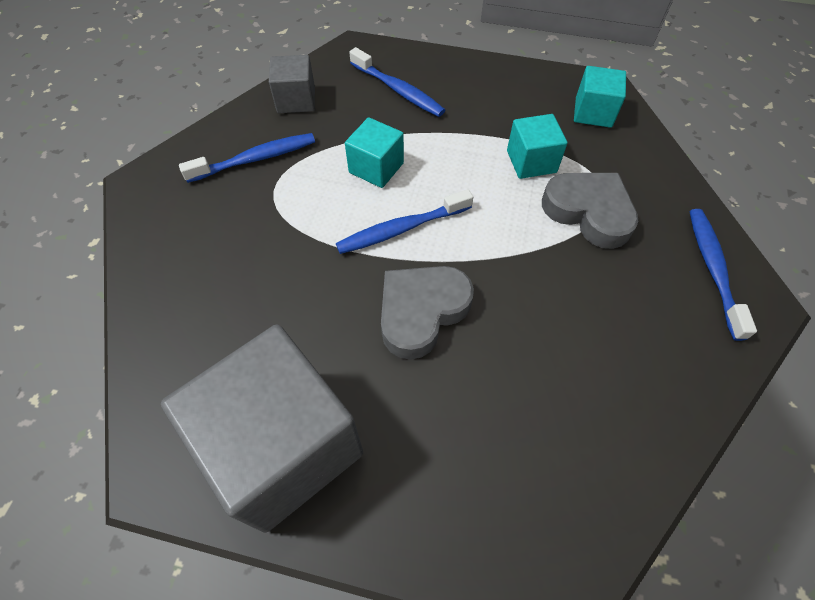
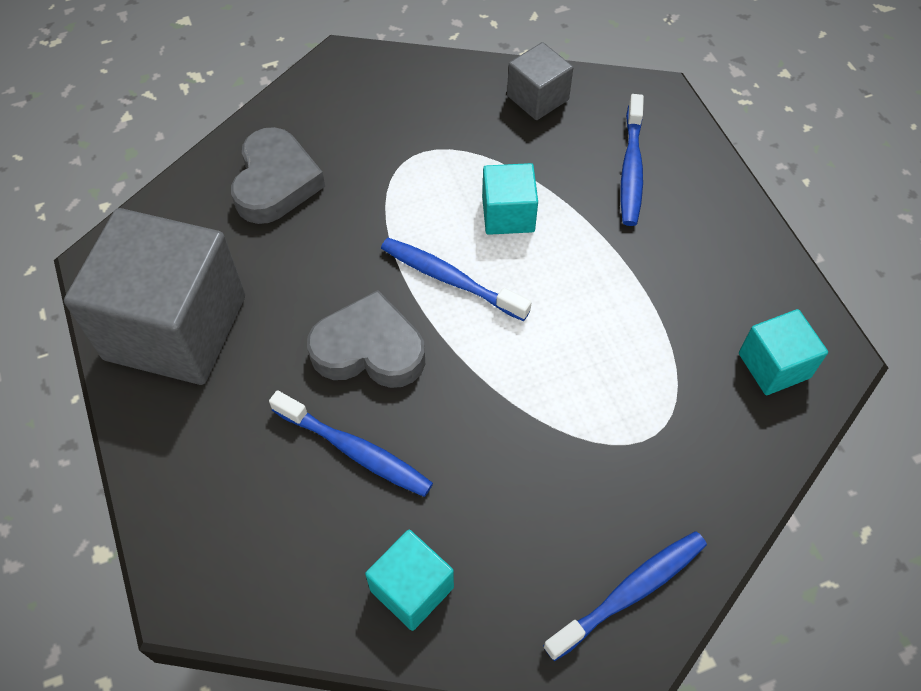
camera: 55 degrees right, 0 degrees up
blue toothbrush [179,133,315,183] -> blue toothbrush moved to [269,390,433,497]
turquoise cube [507,114,568,179] -> turquoise cube moved to [365,530,454,631]
grey heart [542,173,639,249] -> grey heart moved to [231,127,325,224]

